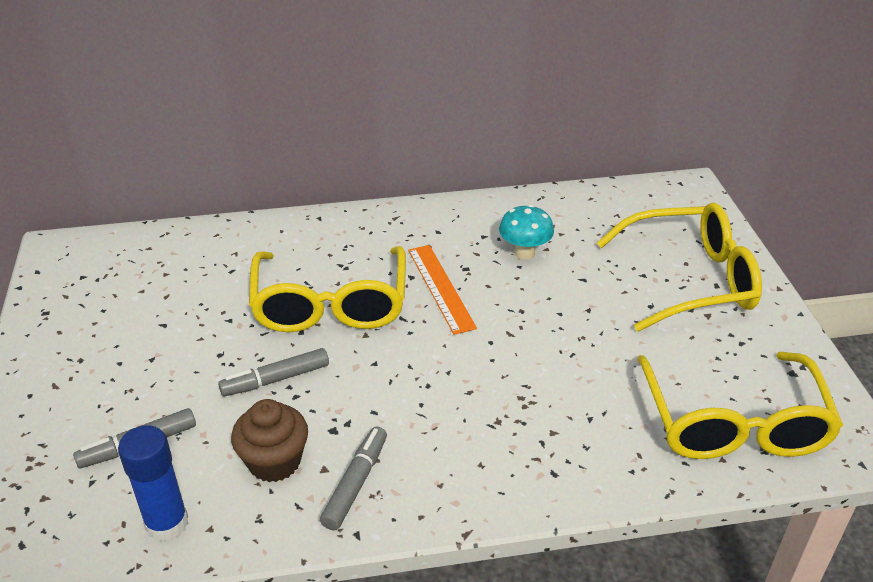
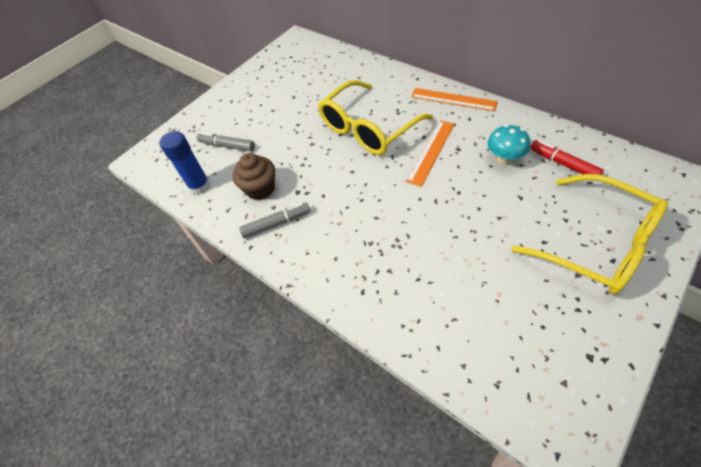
camera: 55 degrees right, 15 degrees up
grey marker [218,348,329,397] -> none
yellow glasses [637,352,843,459] -> none
none -> orange ruler [411,88,498,111]
none -> red marker [530,140,604,175]

